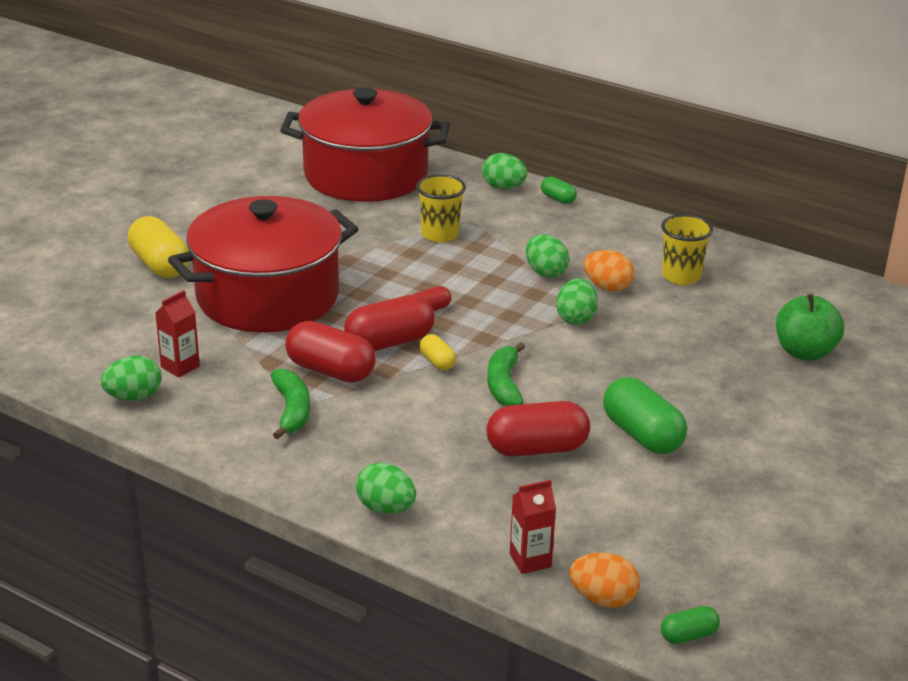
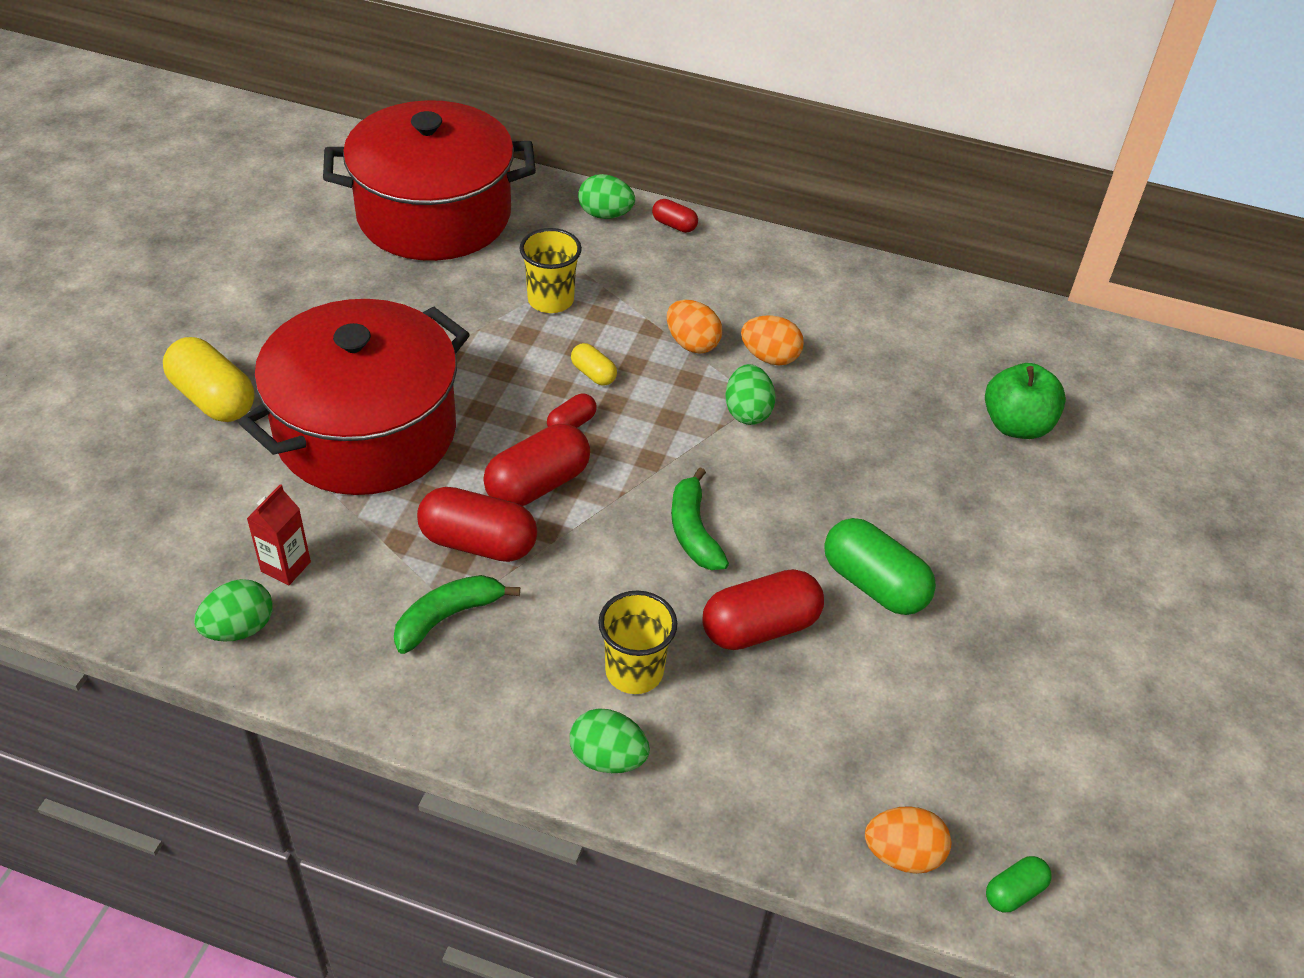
camera: 15 degrees left, 15 degrees up
green banana [271,368,310,439] -> green banana turned 105 degrees counterclockwise [394,575,520,654]
yellow capsule [420,334,456,370] -> yellow capsule moved to [571,343,617,386]
red carton [510,480,556,574] -> none
green egg [526,234,569,278] -> orange egg [667,300,722,354]
green capsule [541,177,577,204] -> red capsule [652,199,698,233]
yellow cup [661,214,713,285] -> yellow cup moved to [598,590,677,694]

